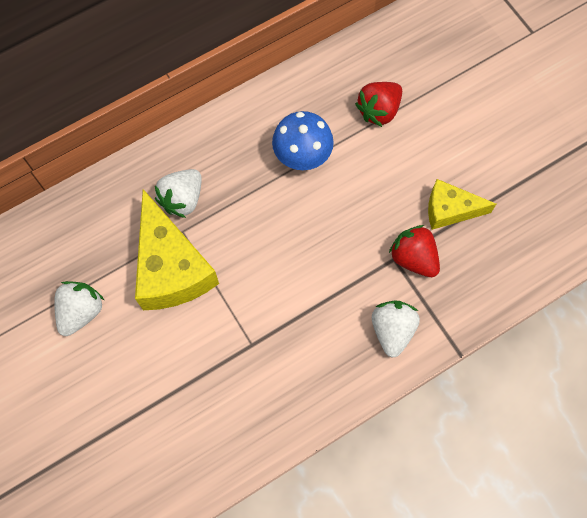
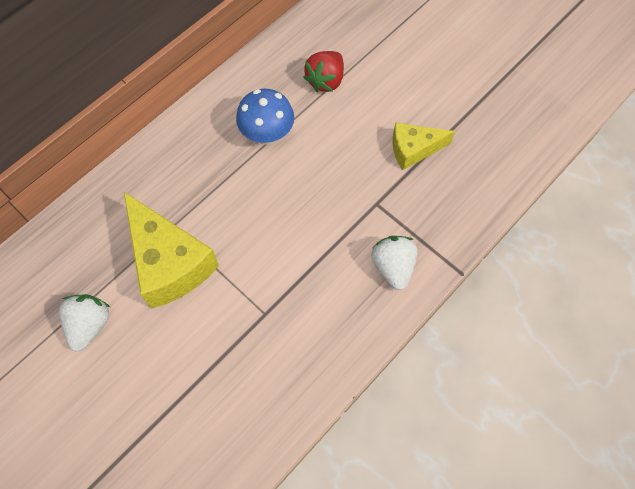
camera: 15 degrees left, 5 degrees down
white strawberry [155,169,201,218] -> none
red strawberry [389,225,440,277] -> none

